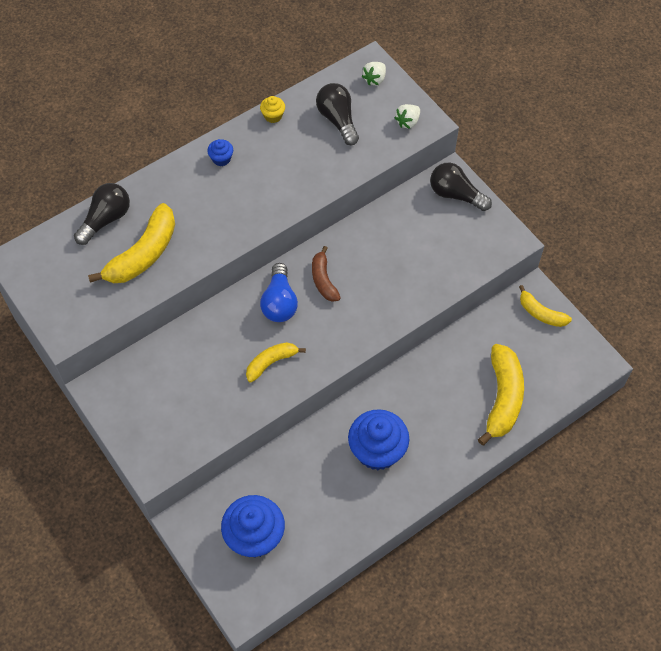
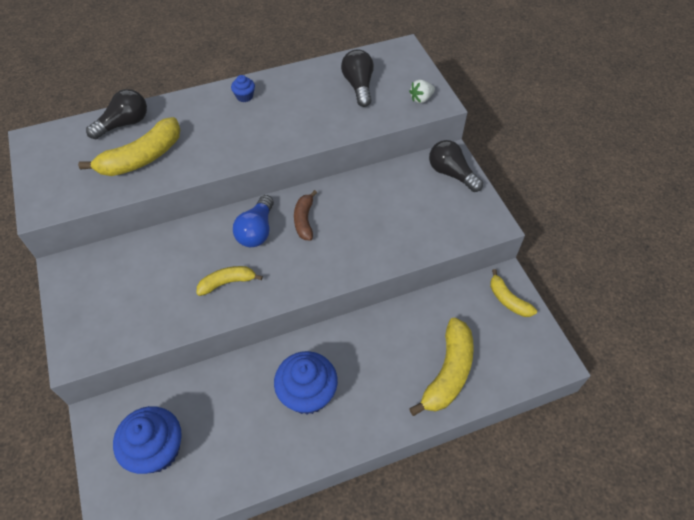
camera: 15 degrees right, 5 degrees down
yellow cupcake [260,96,285,123] -> none
white strawberry [362,62,386,85] -> none

